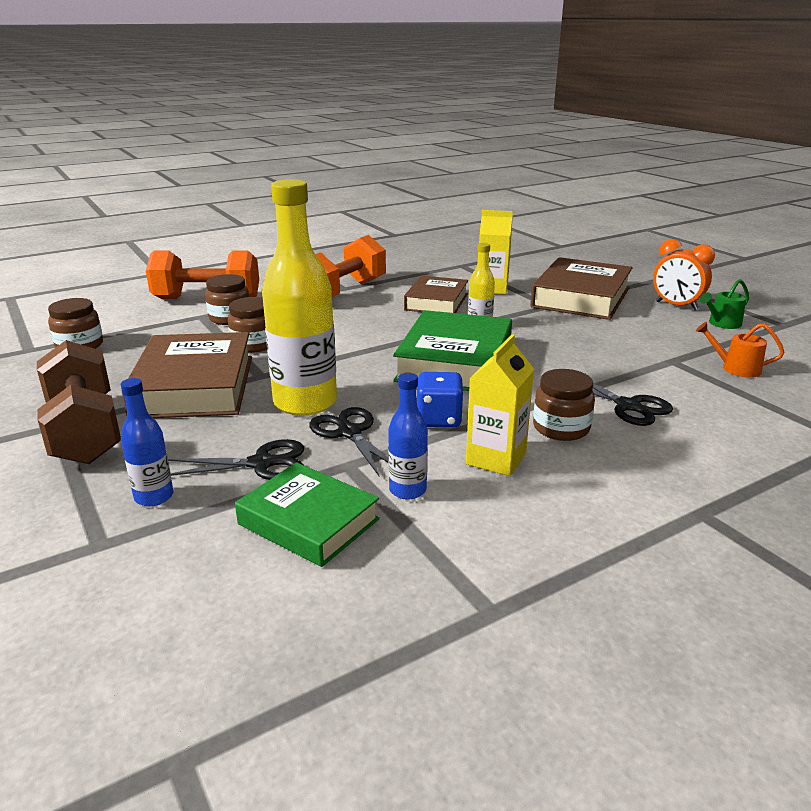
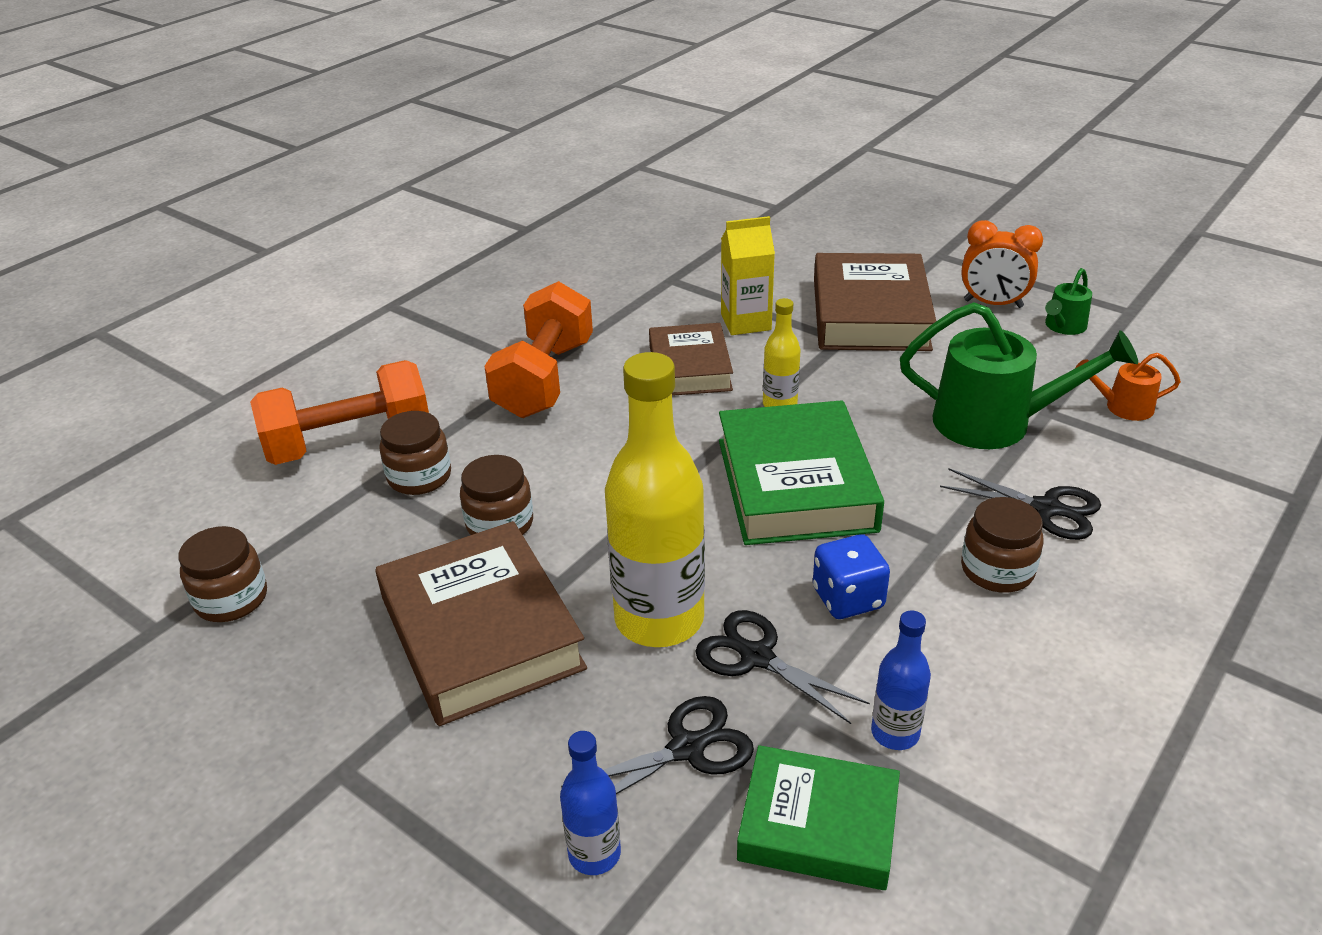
camera: 20 degrees left, 10 degrees up
brown dumbbell [37,340,121,464] -> none
yellow carton [466,334,534,476] -> none
none -> green watering can [900,302,1138,449]

